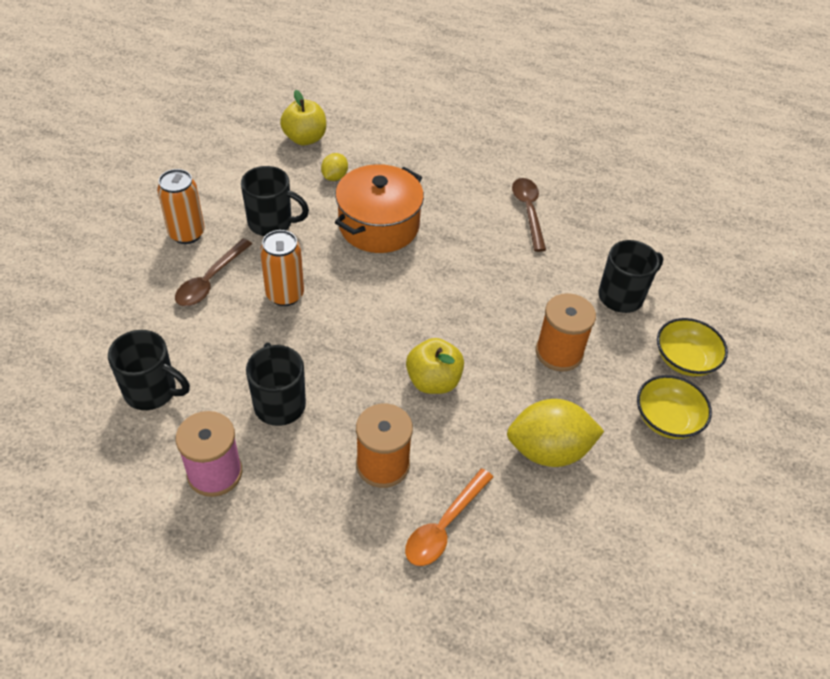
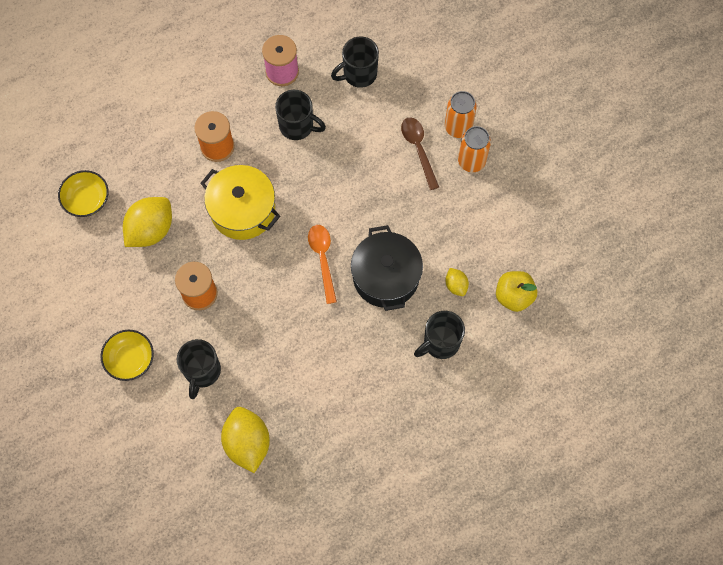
camera: 135 degrees right, 20 degrees up
black mug [241,166,309,236] -> black mug moved to [414,311,465,359]
orange can [260,230,304,306] -> orange can moved to [445,91,477,138]
orange pot [335,164,424,253] -> black pot [351,225,423,311]
orange spoon [405,468,493,566] -> orange spoon moved to [308,225,337,304]
yellow apple [406,338,464,394] -> yellow pot [201,165,280,240]
brown spoon [512,178,546,252] -> none
yellow bowl [637,375,712,439] -> yellow bowl moved to [58,170,109,217]
none -> yellow lemon [221,407,270,473]

